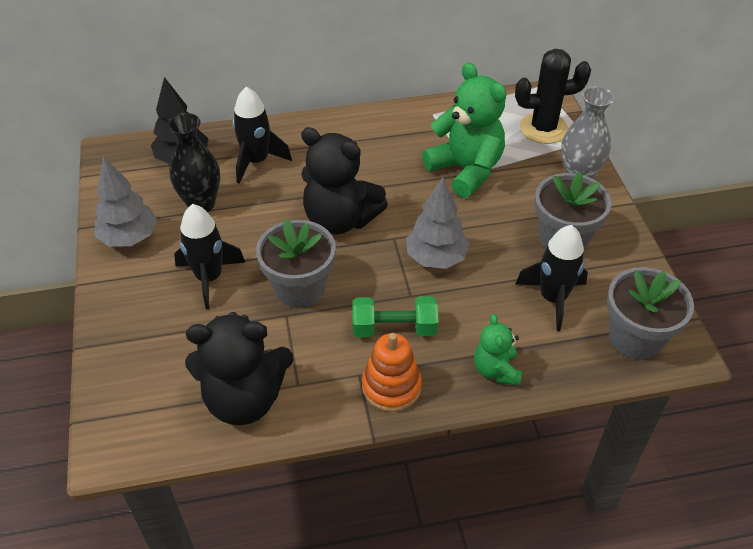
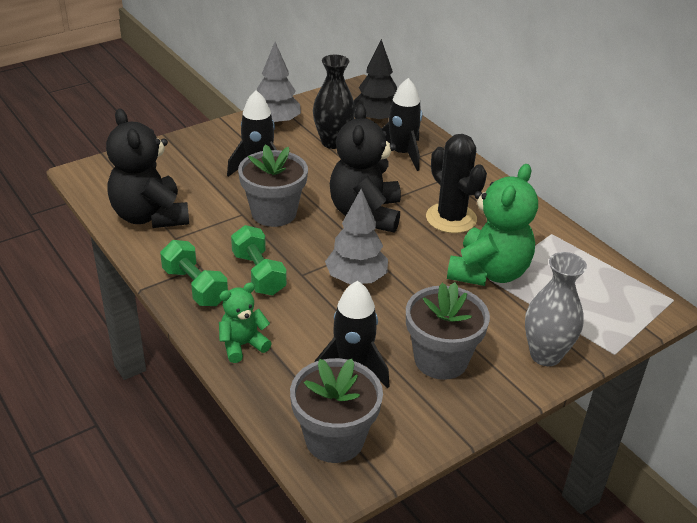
camera: 65 degrees right, 10 degrees down
orange stacking toy [362,333,422,412] -> green dumbbell [160,240,228,306]
black cactus [515,49,591,144] -> black cactus moved to [426,134,487,233]

